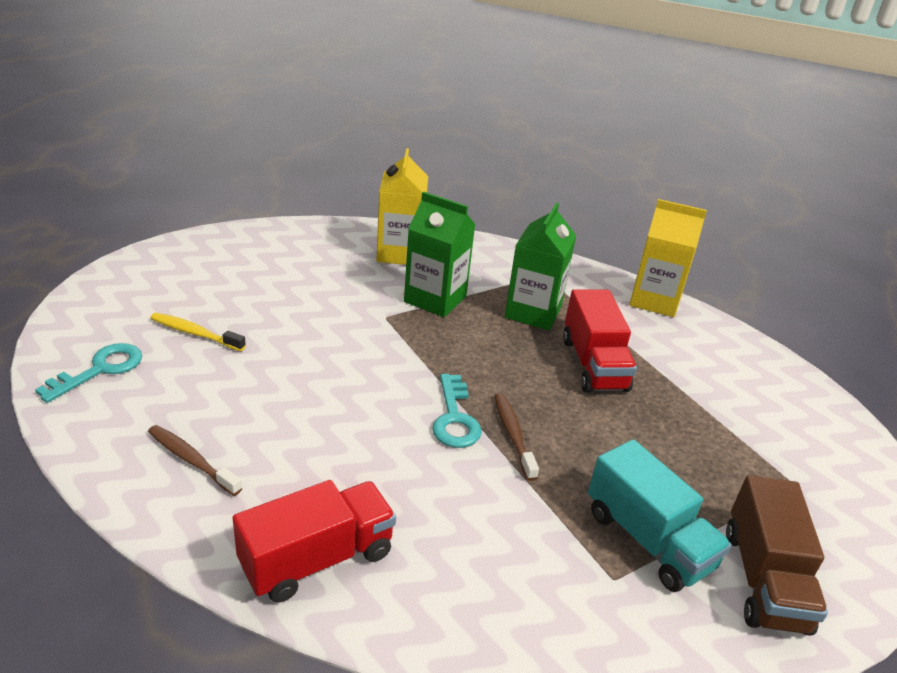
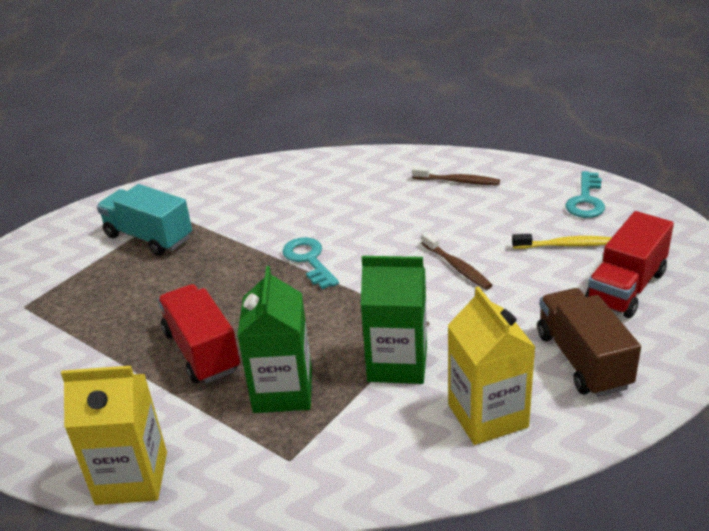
camera: 165 degrees right, 0 degrees up
red truck [233,480,396,602] -> red truck moved to [585,211,674,318]
brown toothbrush [494,393,539,481] -> brown toothbrush moved to [422,232,492,290]
brown truck [726,475,828,636] -> brown truck moved to [537,288,641,397]

